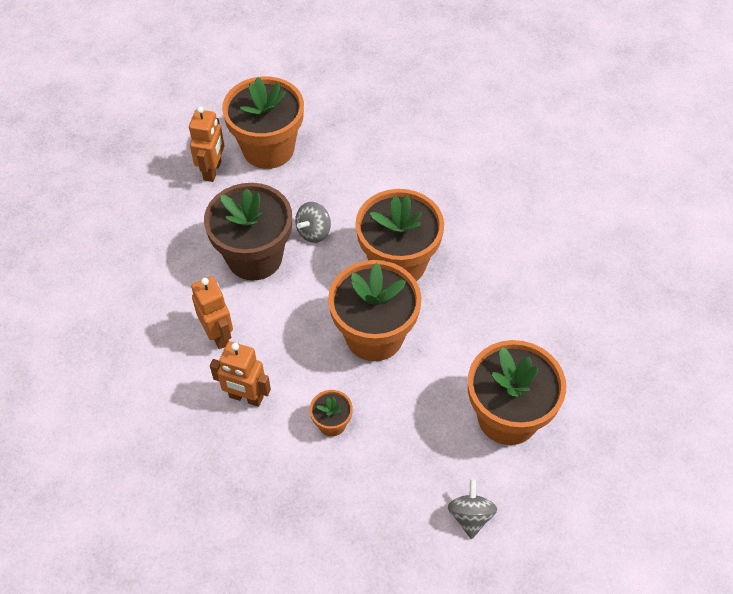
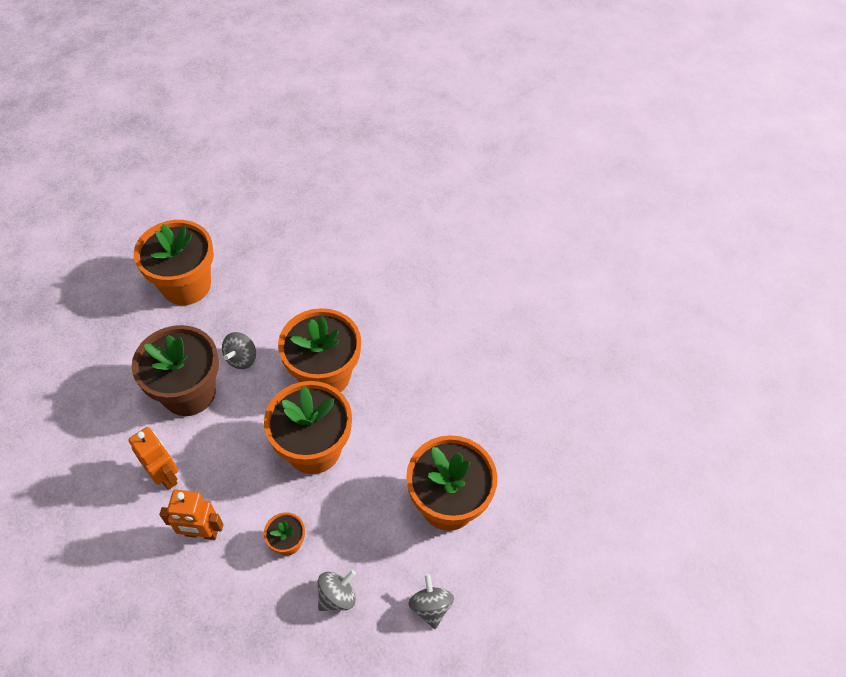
camera: 15 degrees left, 0 degrees up
orange robot [189,107,224,182] -> none
none -> grey spinning top [317,570,356,611]

